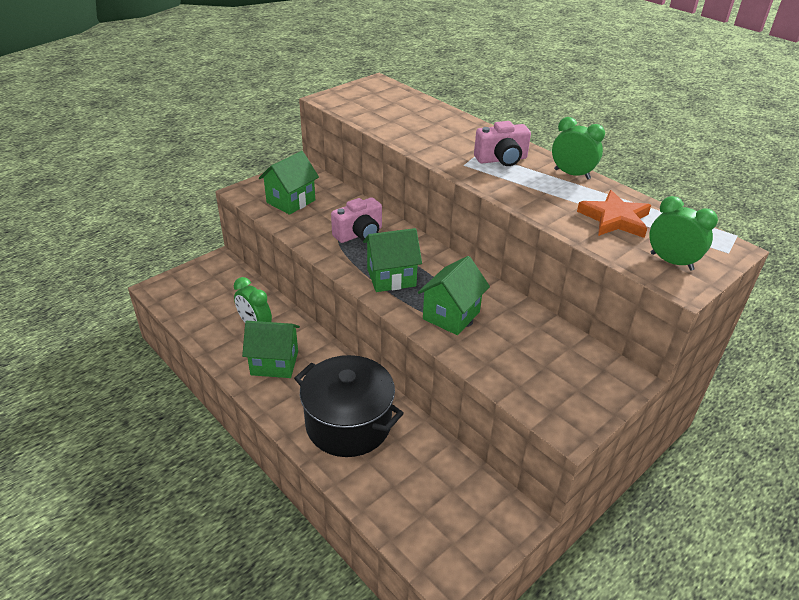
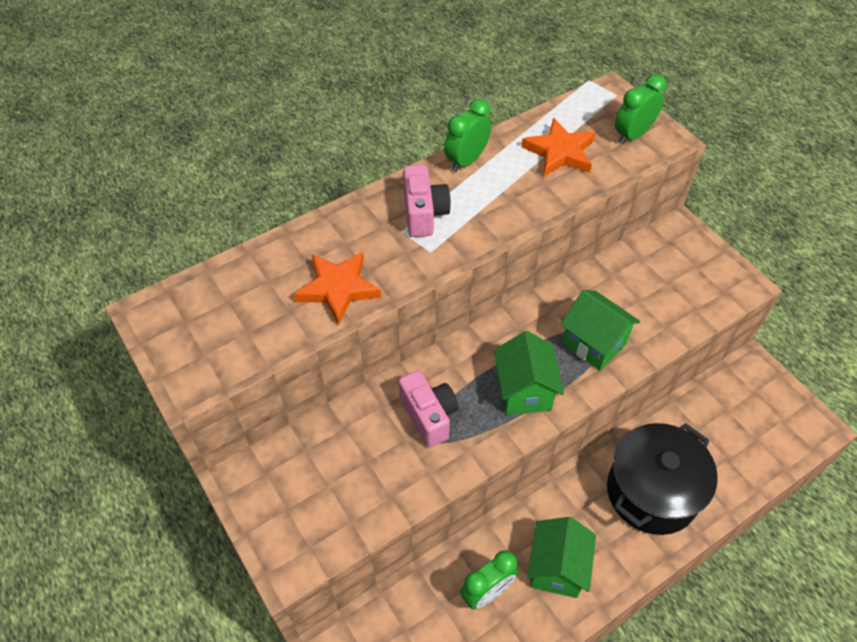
camera: 80 degrees left, 15 degrees up
green house [259,151,319,215] -> none
none -> orange star [294,252,381,325]

